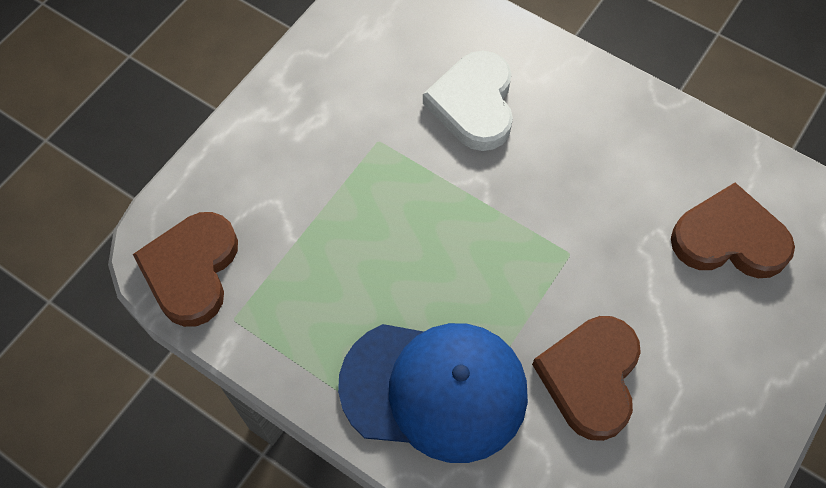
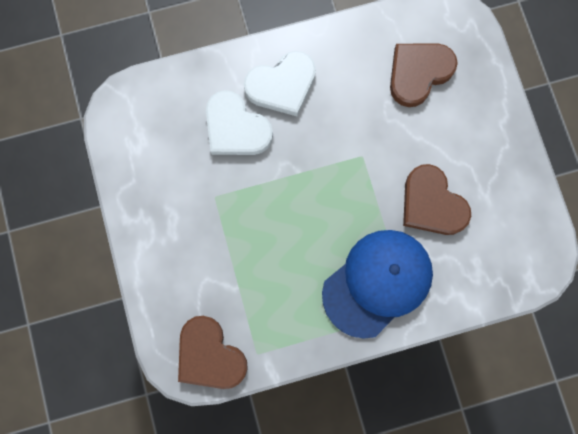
camera: 50 degrees left, 15 degrees up
none -> white heart [244,51,316,116]

